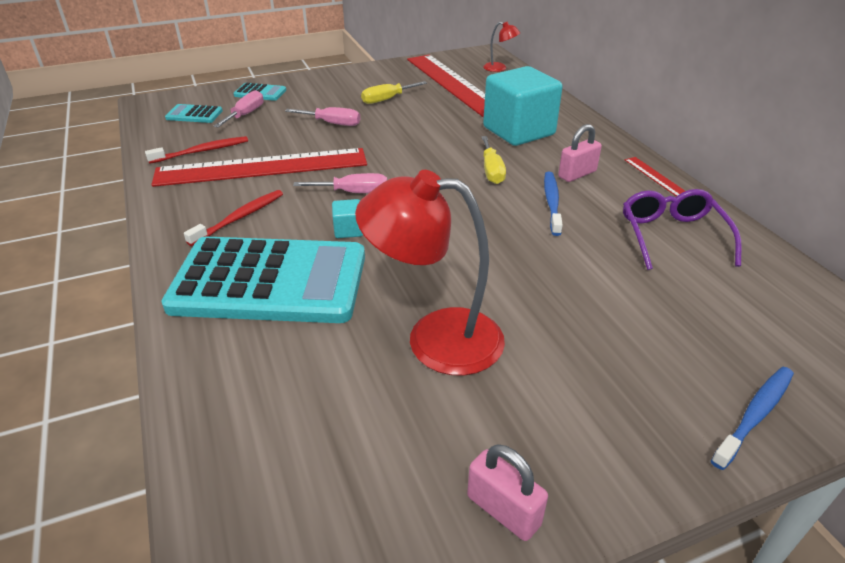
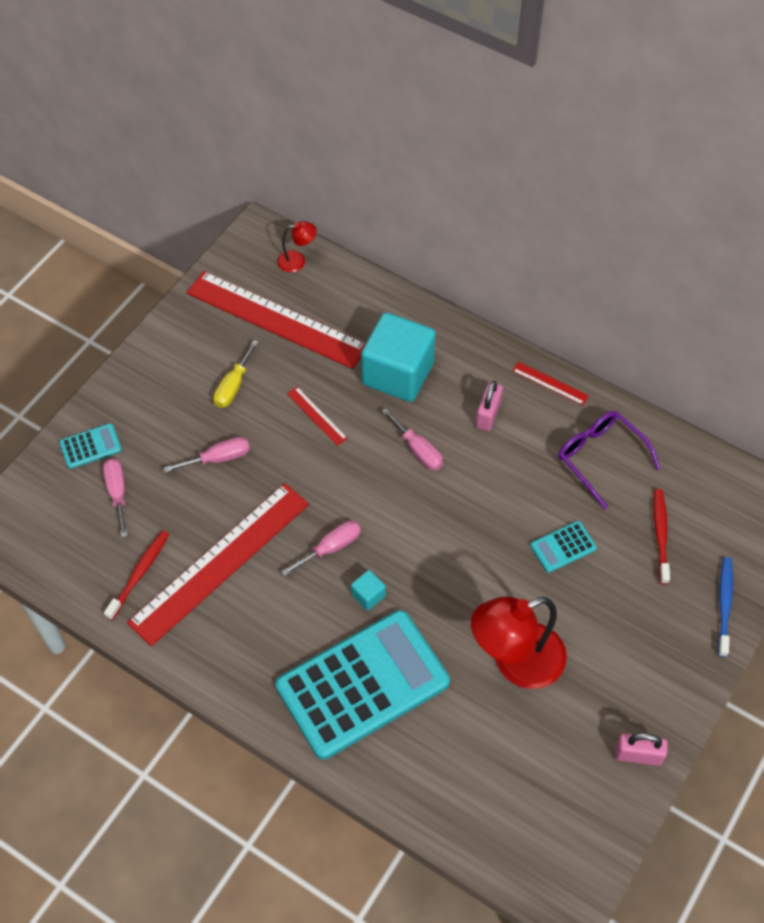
camera: 35 degrees left, 20 degrees up
turquoise calculator [165,104,223,123] -> turquoise calculator moved to [530,521,597,573]
red toothbrush [184,190,283,246] -> red toothbrush moved to [653,489,670,584]
yellow screwdriver [481,136,506,184] -> pink screwdriver [382,408,443,471]
blue toothbrush [544,172,563,236] -> none
none -> red ruler [287,387,348,446]

